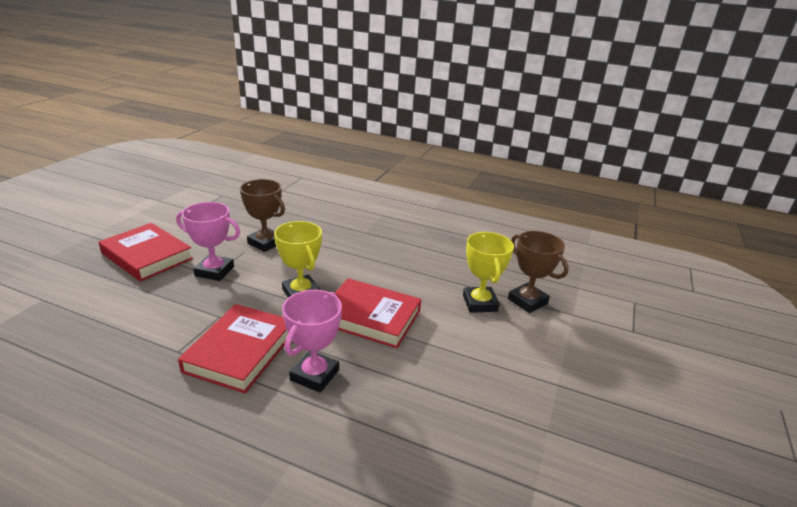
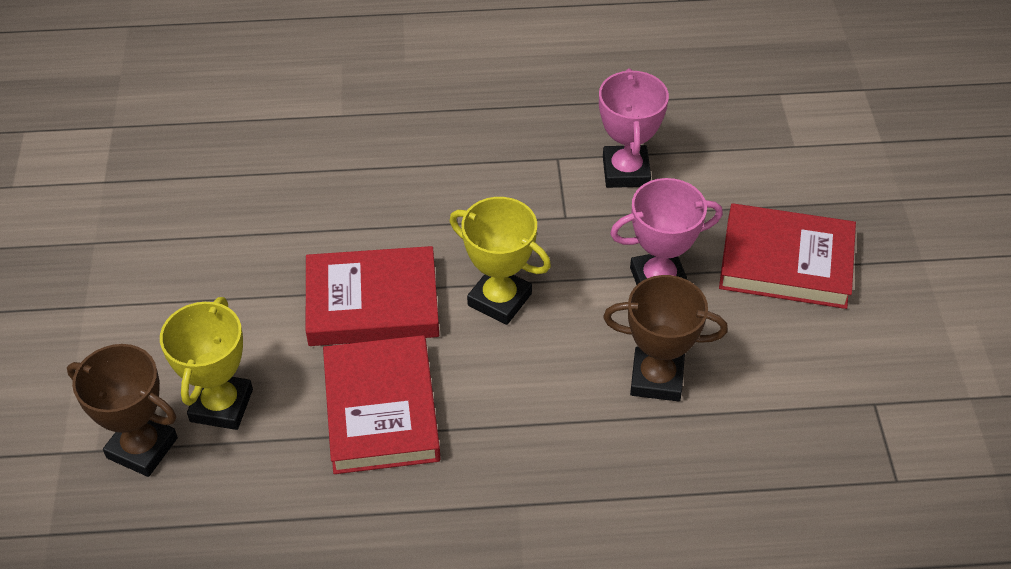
camera: 155 degrees right, 20 degrees up
red book [178,304,288,393] -> red book moved to [323,335,441,474]
pink trophy [282,290,342,393] -> pink trophy moved to [599,69,669,188]
yellow trophy [463,232,514,313] -> yellow trophy turned 45 degrees clockwise [160,297,253,430]

